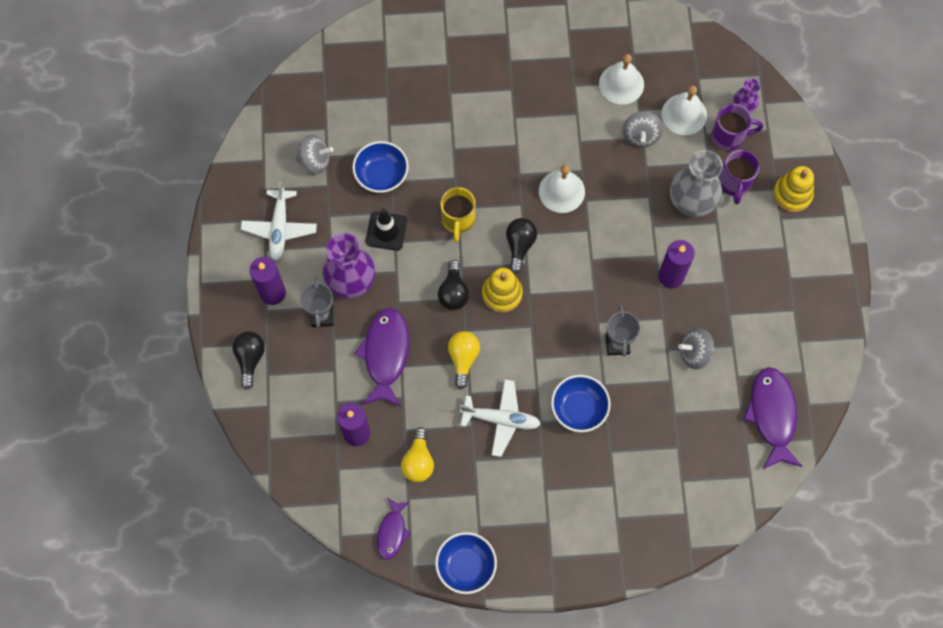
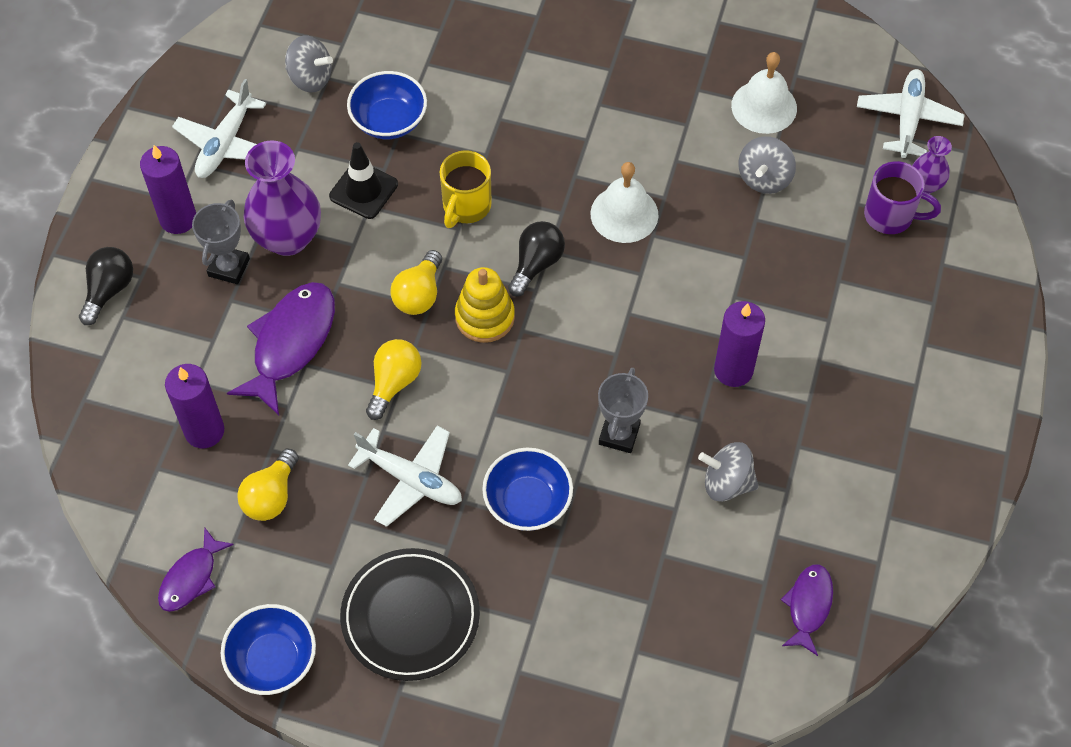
camera: 20 degrees right, 10 degrees down
black light bulb [438,260,469,310] -> yellow light bulb [390,250,442,315]
white bell [662,85,707,135] -> none
grey vase [670,150,723,217] -> none
purple mug [719,150,760,205] -> none
purple fish [743,367,803,470] -> purple fish [781,564,833,656], size x0.58
yellow stacking toy [773,166,814,213] -> none
none -> black plate [340,548,480,681]
none -> white plane [857,69,964,158]

